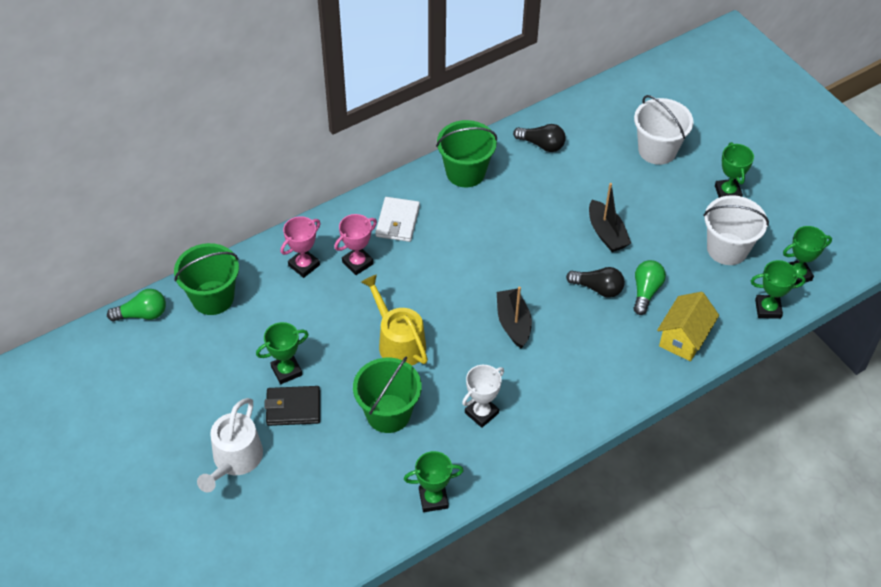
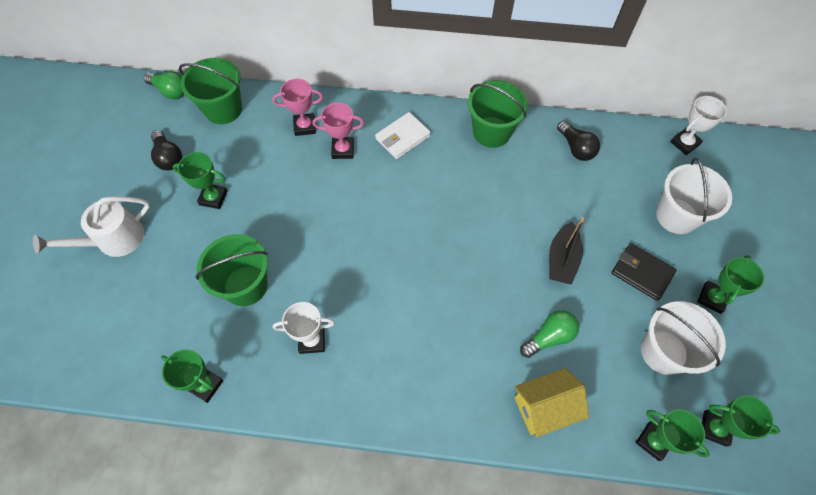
camera: 40 degrees right, 10 degrees up
black wallet [264,386,320,426] -> black wallet moved to [611,243,676,301]
yellow watering can [361,274,428,366] -> none
black boat [497,287,532,348] -> none
black light bulb [566,267,625,298] -> black light bulb moved to [151,130,182,170]
none -> white trophy [670,96,727,155]

